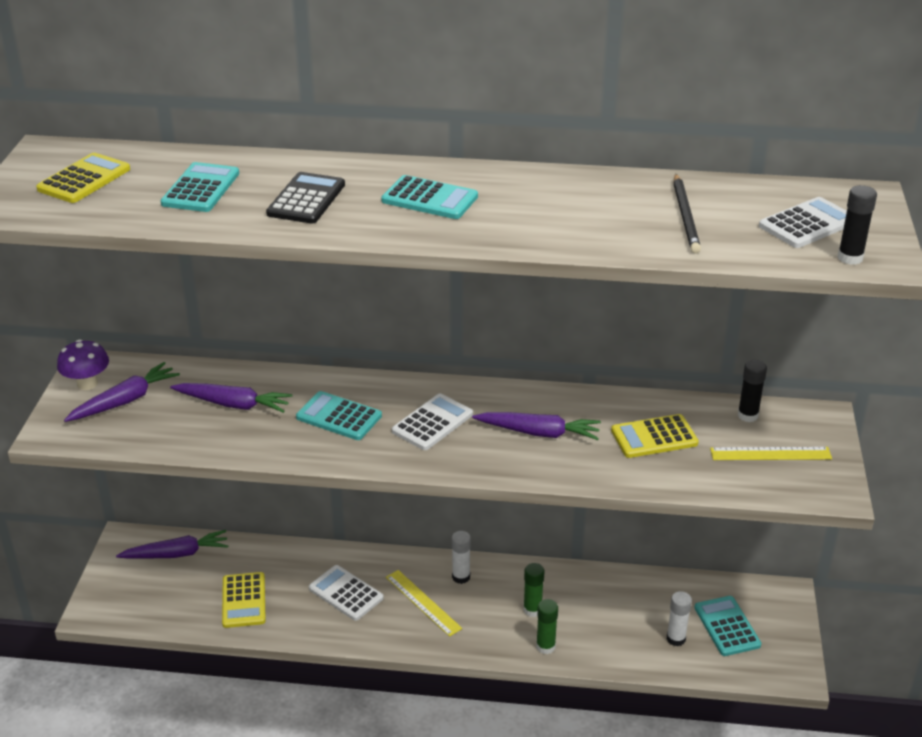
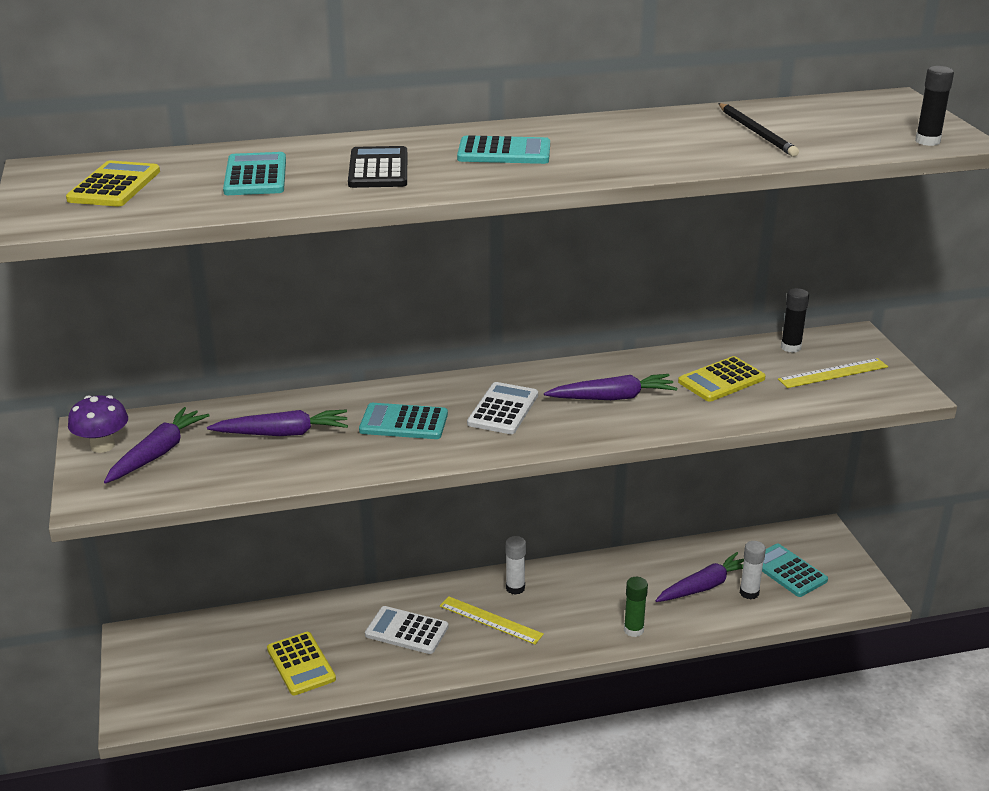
camera: 20 degrees left, 5 degrees down
purple carrot [116,530,228,559] -> purple carrot moved to [655,552,744,602]
green glue stick [523,563,544,617] -> none
white calculator [759,197,847,248] -> none

